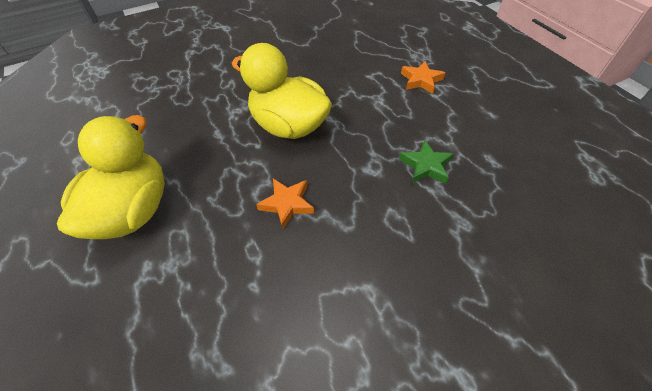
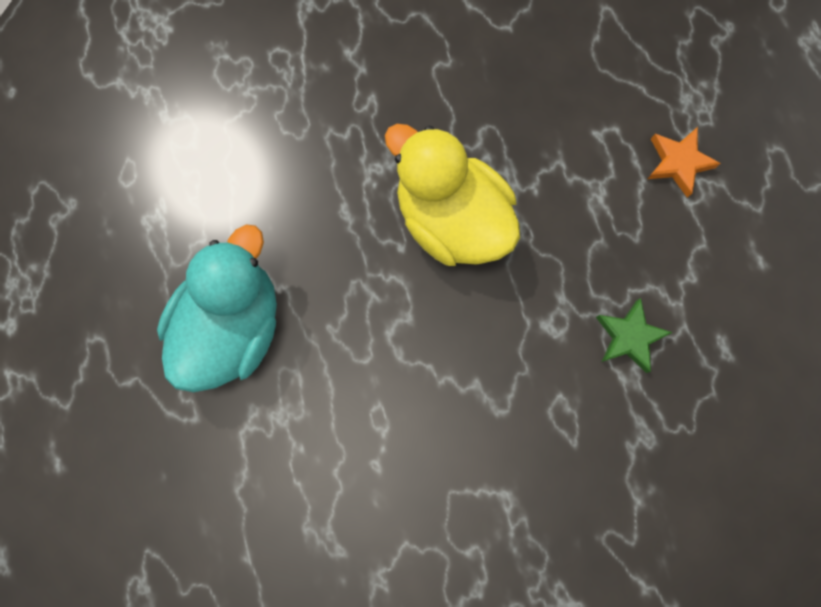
camera: 10 degrees right, 25 degrees up
yellow duck [57,115,165,239] -> turquoise duck [157,225,277,392]
orange star [256,179,314,229] -> none

